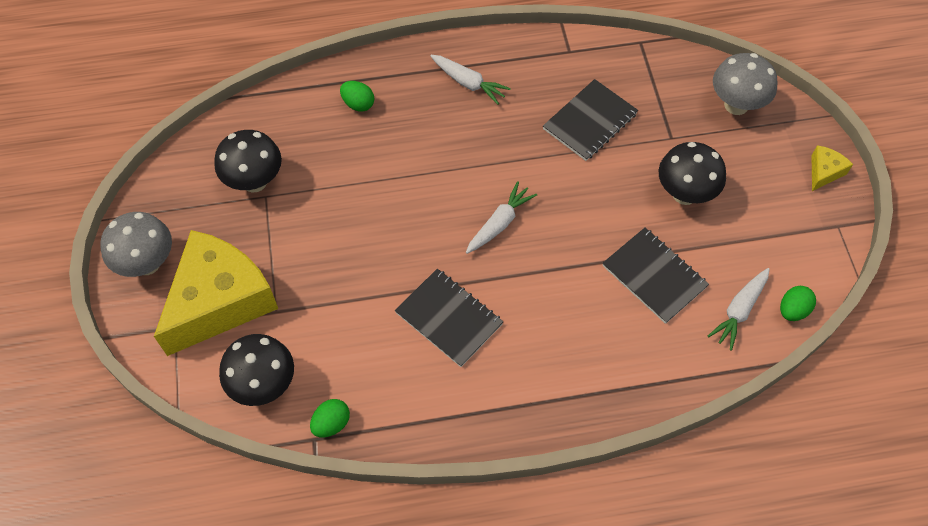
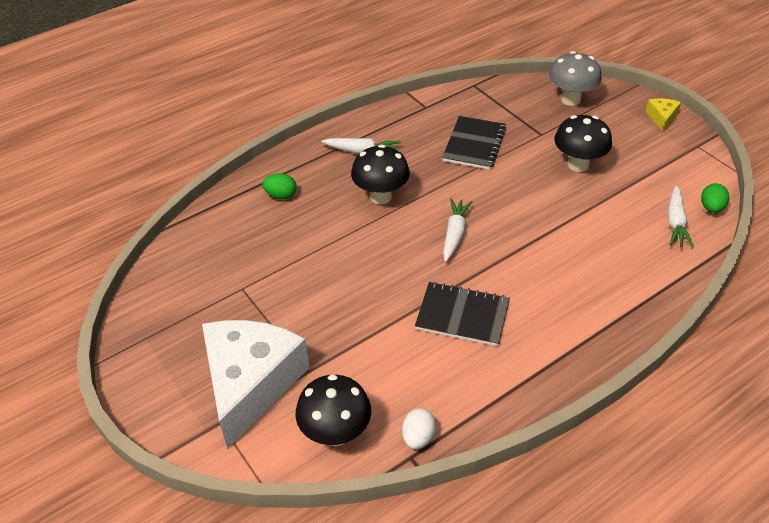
camera: 25 degrees left, 15 degrees down
grey mushroom [100,212,172,277] -> none
yellow cheese [154,230,278,356] -> white cheese [202,320,310,449]
black mushroom [214,130,282,192] -> black mushroom moved to [351,145,410,204]
green egg [310,399,350,437] -> white egg [402,408,436,449]
black notebook [602,228,709,324] -> none

